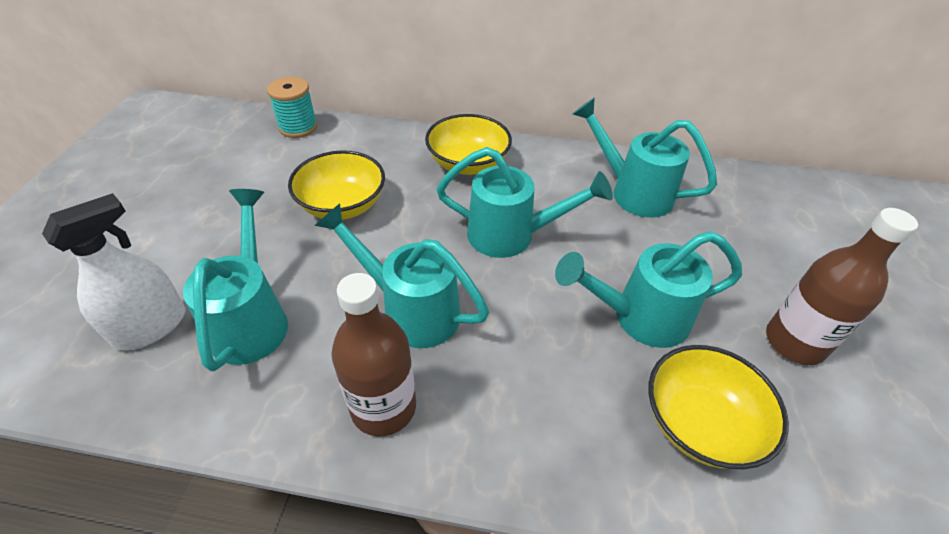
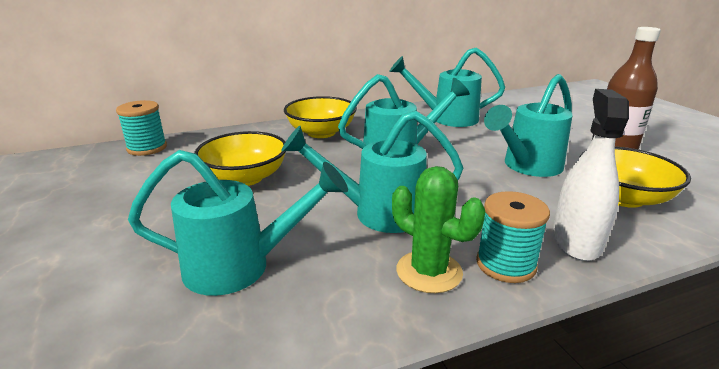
camera: 30 degrees left, 20 degrees down
white spray bottle [42,193,186,351] -> white spray bottle moved to [552,89,629,261]
turquoise watering can [183,189,288,371] -> turquoise watering can turned 120 degrees clockwise [128,150,348,296]
brown bottle [331,273,416,436] -> green cactus [392,166,485,293]
none -> turquoise spool [476,191,550,283]

